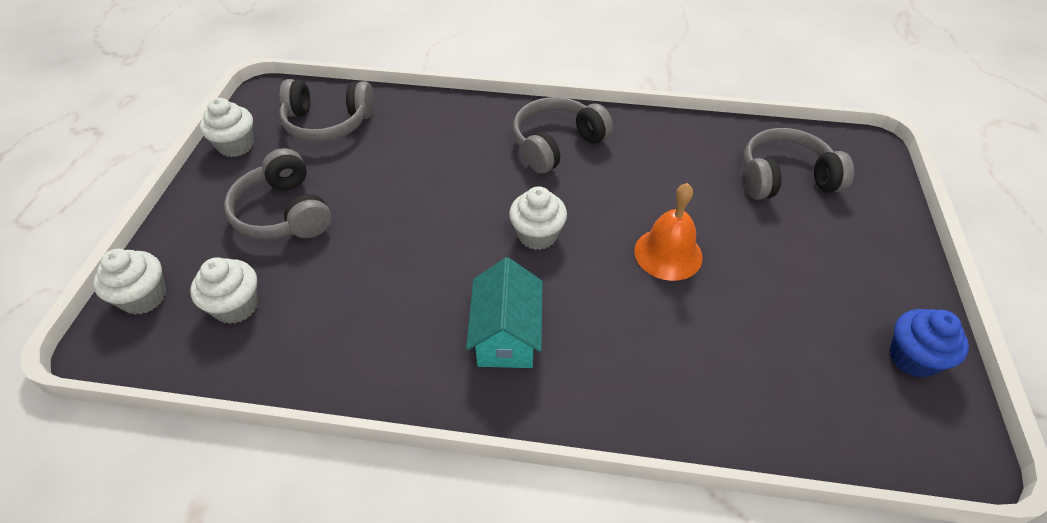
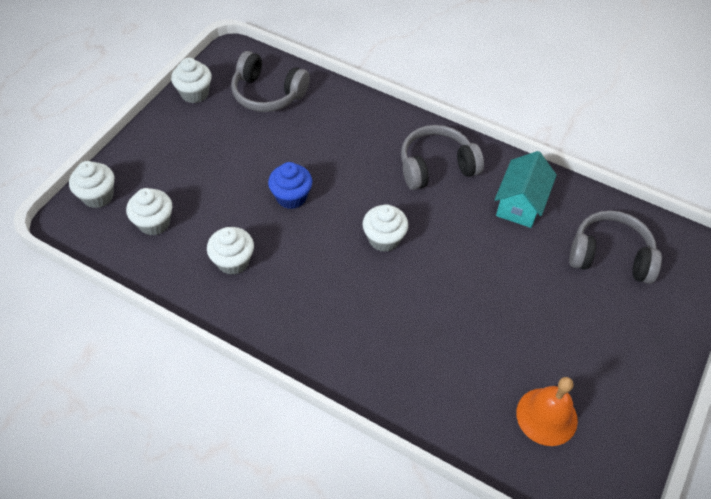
camera: 20 degrees right, 5 degrees up
grey headphones [224,148,331,239] -> none
turquoise house [466,258,543,368] -> turquoise house moved to [495,151,557,228]
orange bell [634,183,703,281] -> orange bell moved to [516,377,578,446]
blue cupcake [889,309,969,378] -> blue cupcake moved to [268,162,312,209]
none -> white cupcake [207,227,254,275]

